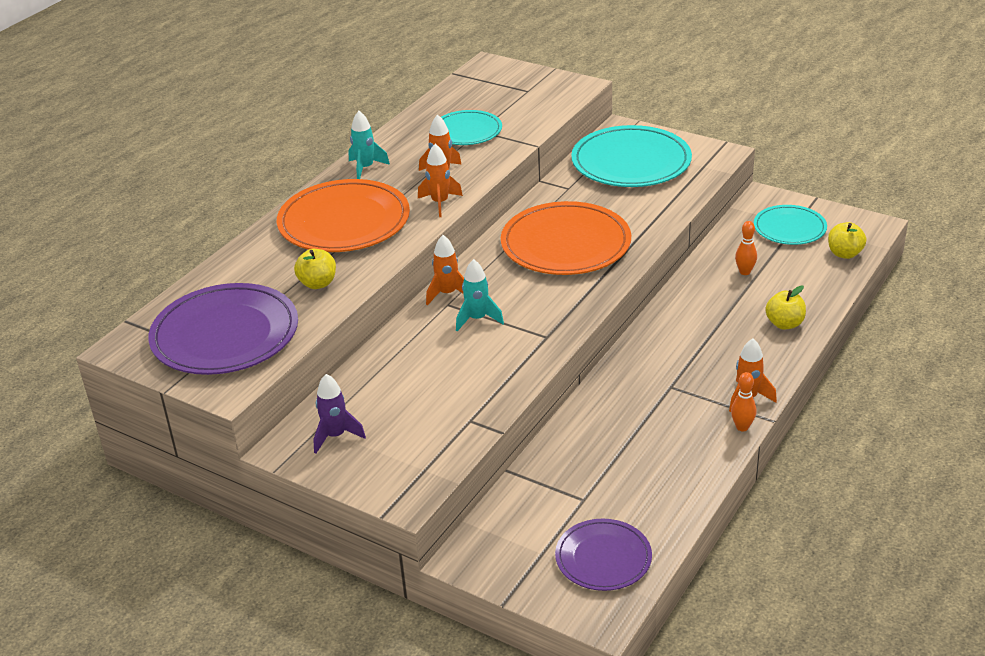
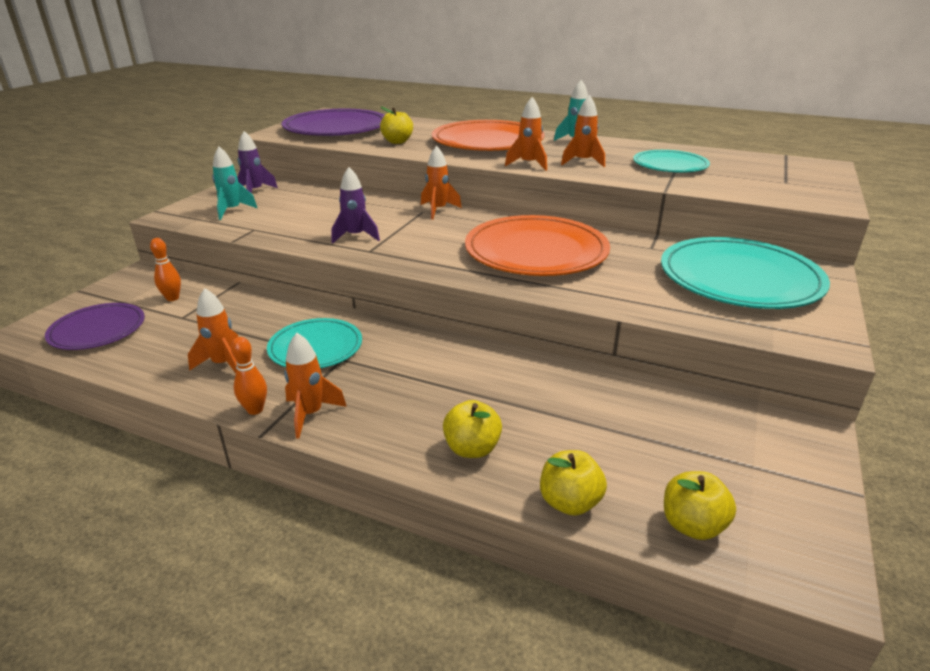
camera: 80 degrees right, 5 degrees down
turquoise rocket [456,259,504,331] -> turquoise rocket moved to [212,146,258,220]
orange bowling pin [735,221,757,275] -> orange bowling pin moved to [150,238,181,301]
turquoise plate [754,205,827,245] -> turquoise plate moved to [267,318,362,369]
none -> orange rocket [188,288,238,373]
none -> purple rocket [332,167,380,244]
none -> yellow apple [540,450,607,516]

